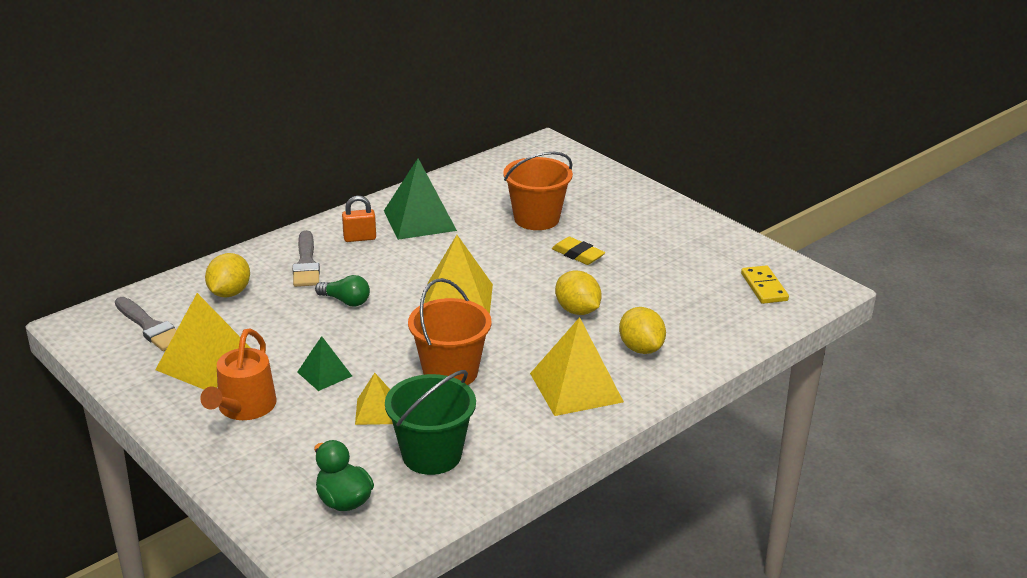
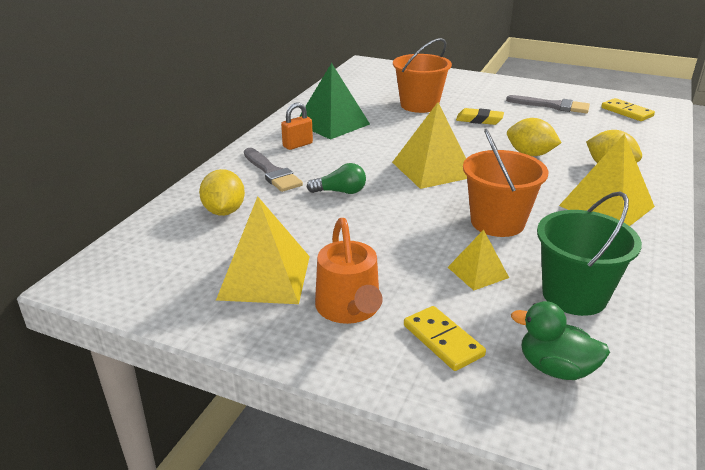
camera: 25 degrees left, 0 degrees up
grey brush [115,297,177,351] -> grey brush moved to [506,95,590,113]
green pyramid [297,336,352,391] -> none
none -> yellow domino [404,306,486,371]

